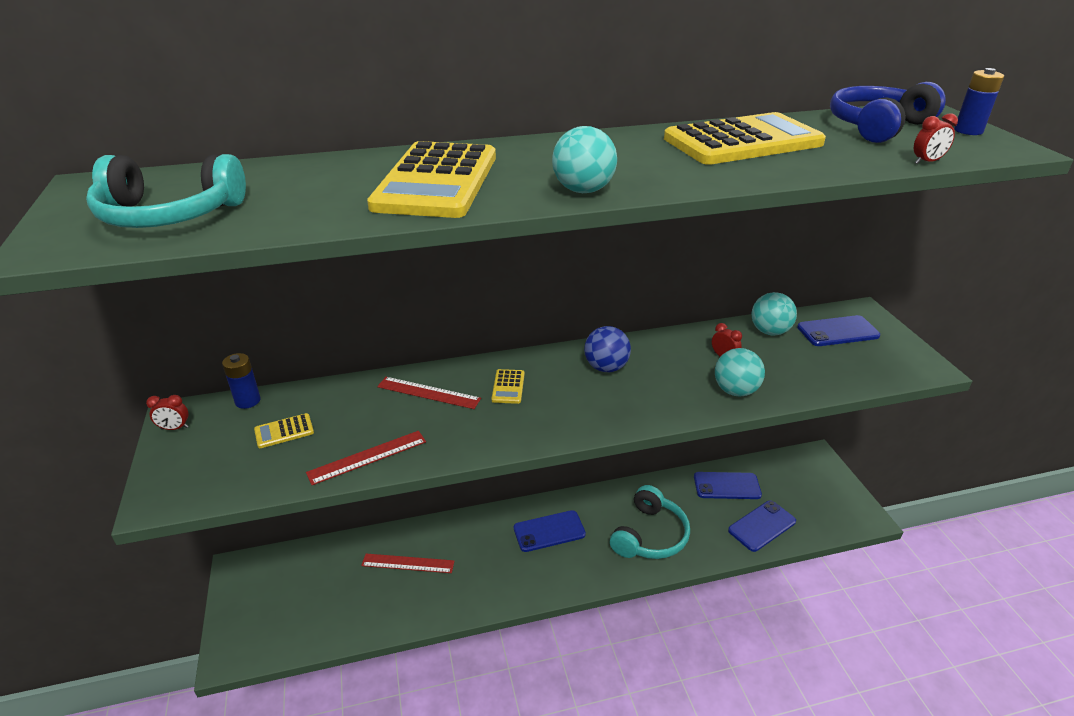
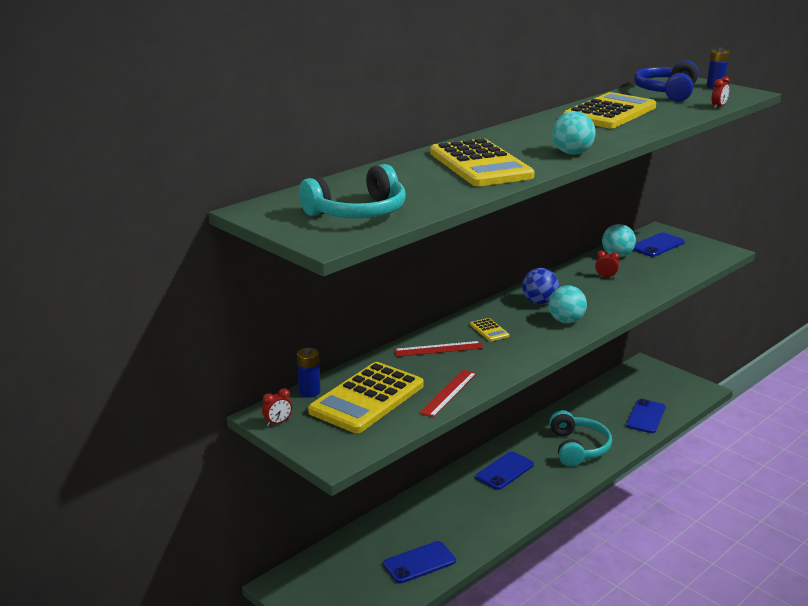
camera: 30 degrees left, 10 degrees down
yellow calculator [254,413,314,448] -> yellow calculator [308,362,424,433], size x2.45
red ruler [361,554,454,573] -> none
blue phone [694,472,762,499] -> blue phone moved to [383,541,456,583]
turquoise ball [715,348,765,396] -> turquoise ball moved to [548,285,587,323]

